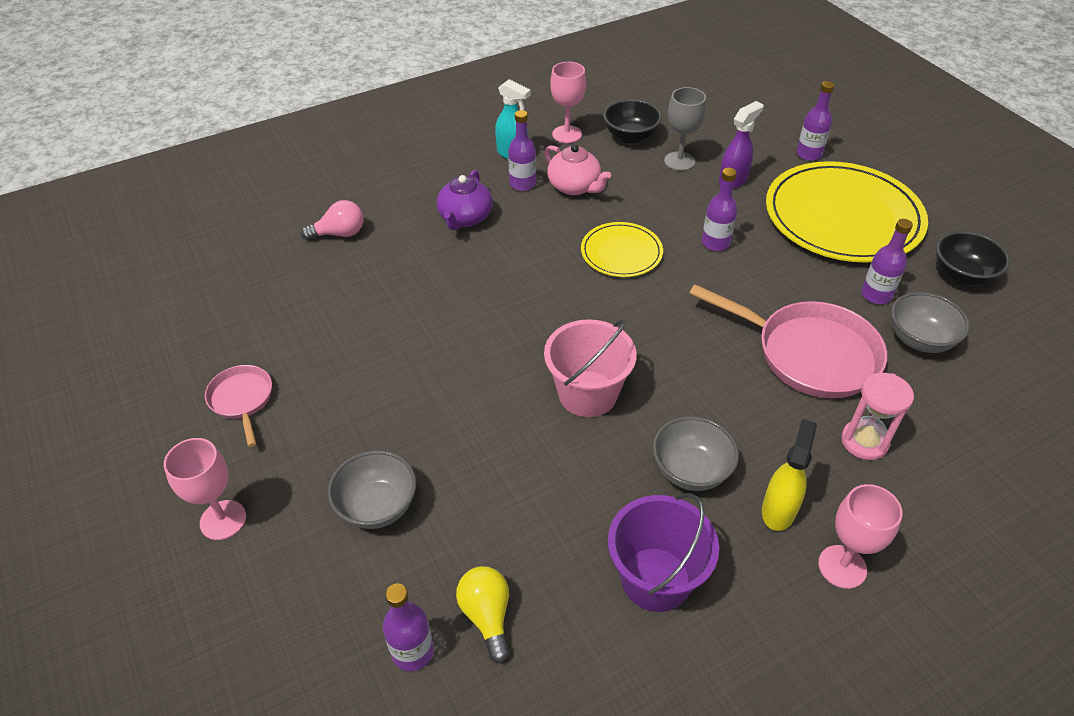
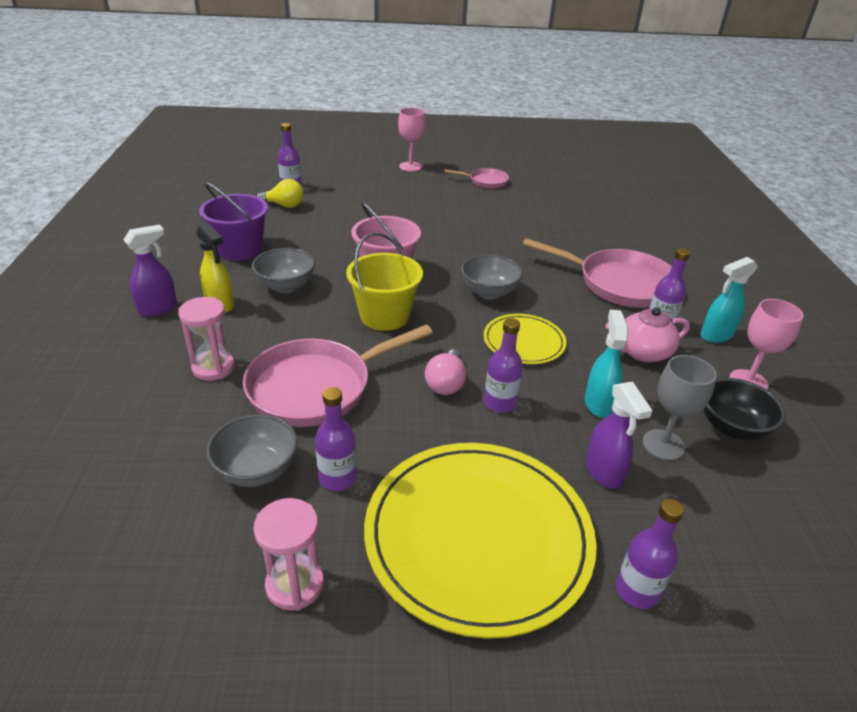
camera: 115 degrees right, 10 degrees down
pink light bulb [301,200,363,240] -> pink light bulb moved to [425,349,466,395]
grey bowl [328,450,416,529] -> grey bowl moved to [461,255,523,299]
purple teapot [437,170,493,230] -> pink pan [523,238,672,308]
pink goblet [818,484,903,589] -> purple spray bottle [123,225,177,317]
black bowl [936,231,1010,286] -> pink hourglass [254,498,324,611]
none -> yellow bucket [346,232,423,331]
none -> turquoise spray bottle [585,310,629,418]

